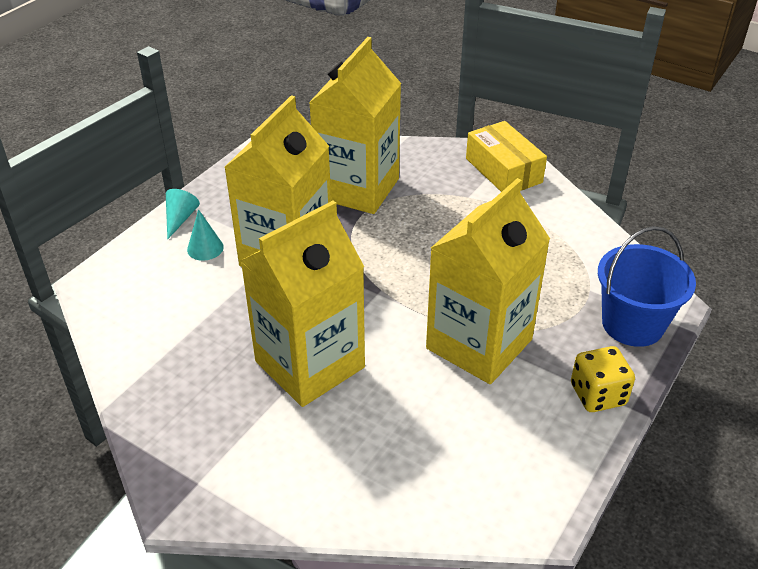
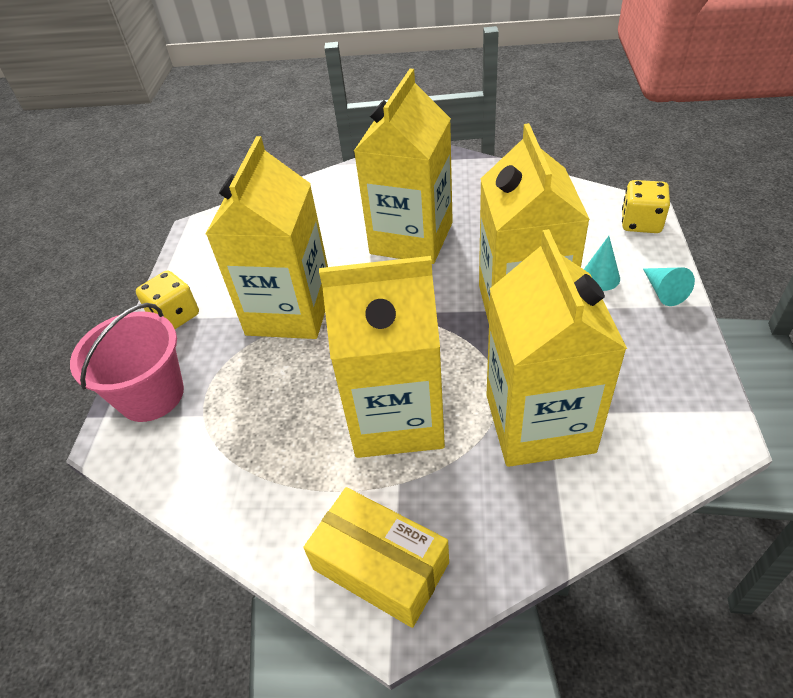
camera: 155 degrees right, 5 degrees up
blue bucket [598,226,696,347] -> pink bucket [70,303,184,422]
none -> yellow carton [319,256,445,458]
none -> yellow dice [622,180,670,233]

